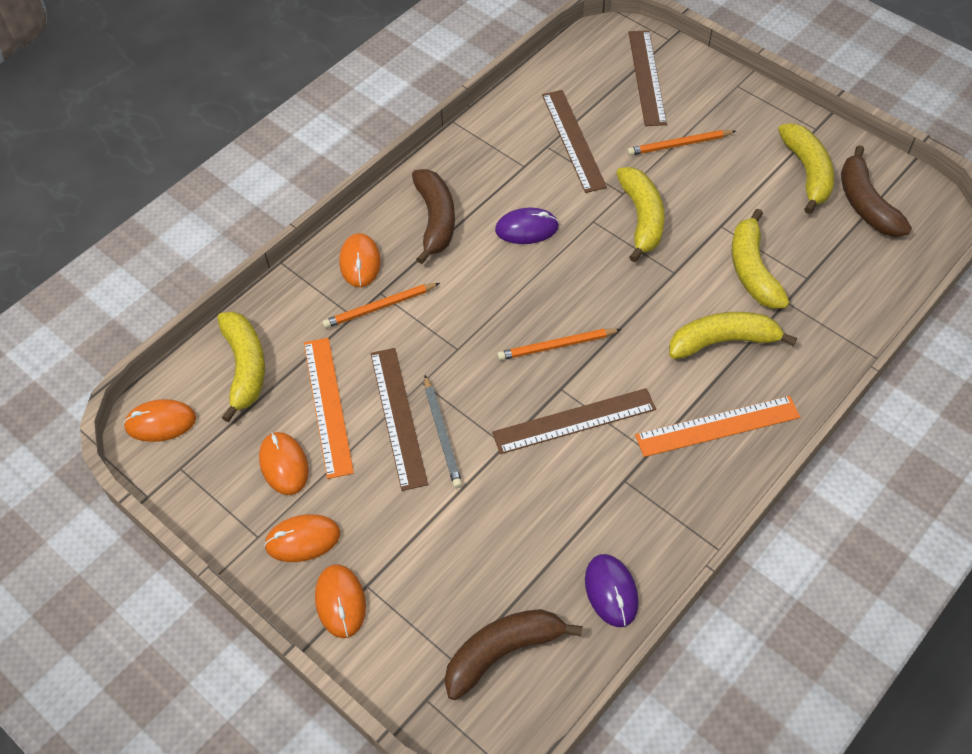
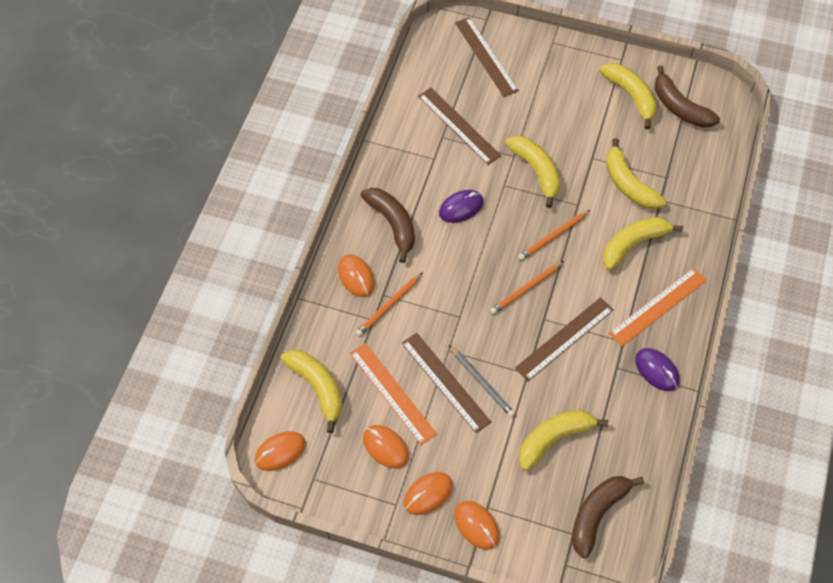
camera: 25 degrees left, 5 degrees up
purple mouse [585,554,639,627] -> purple mouse moved to [635,348,680,391]
orange pencil [627,130,736,156] -> orange pencil moved to [518,210,590,260]
none -> yellow banana [519,410,608,471]

